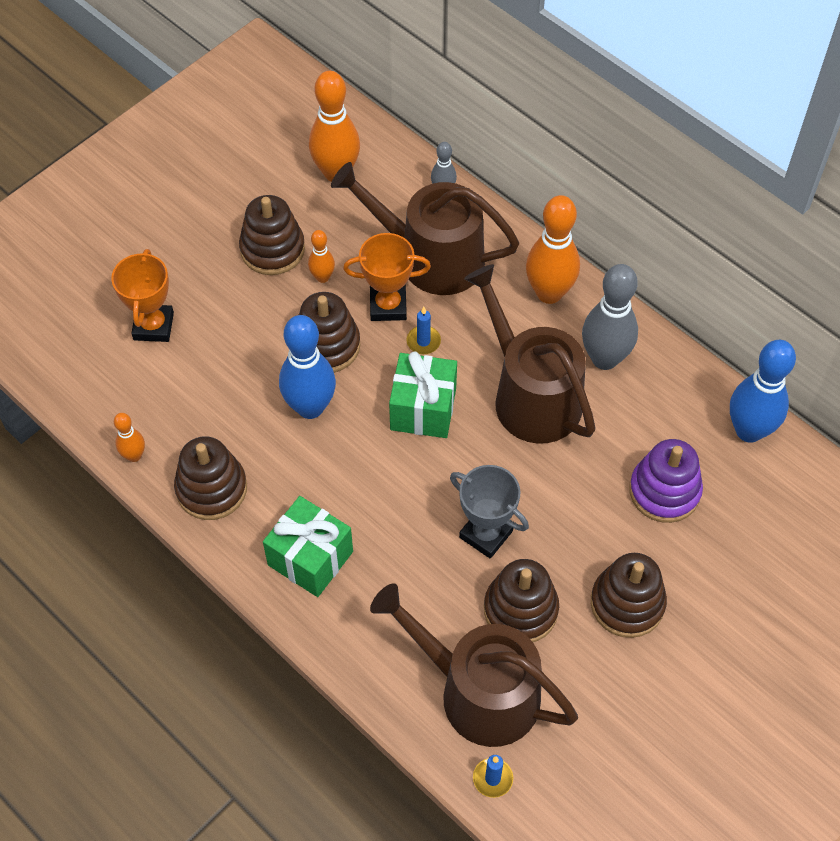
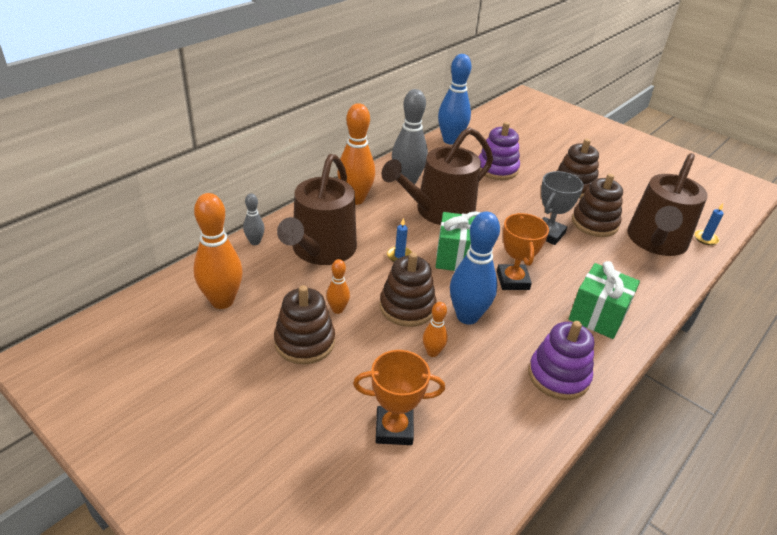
camera: 95 degrees left, 20 degrees down
orange bowling pin [114,413,145,462] -> orange bowling pin moved to [423,302,448,357]
brown stacking toy [174,436,247,520] -> purple stacking toy [528,321,594,400]
orange trophy [343,233,431,321] -> orange trophy moved to [497,213,549,290]

